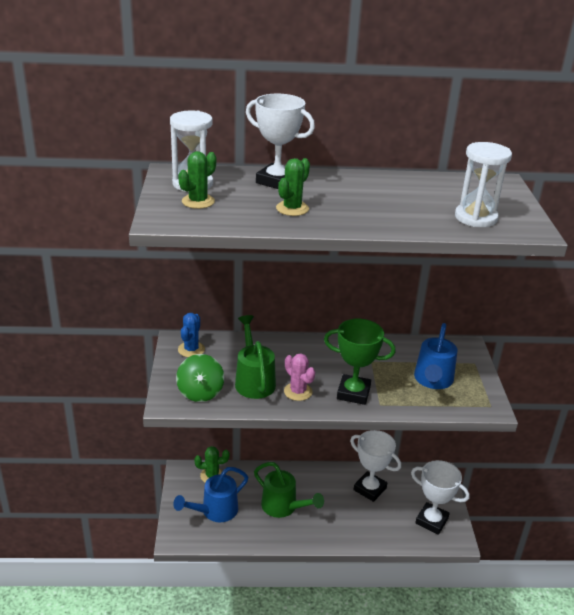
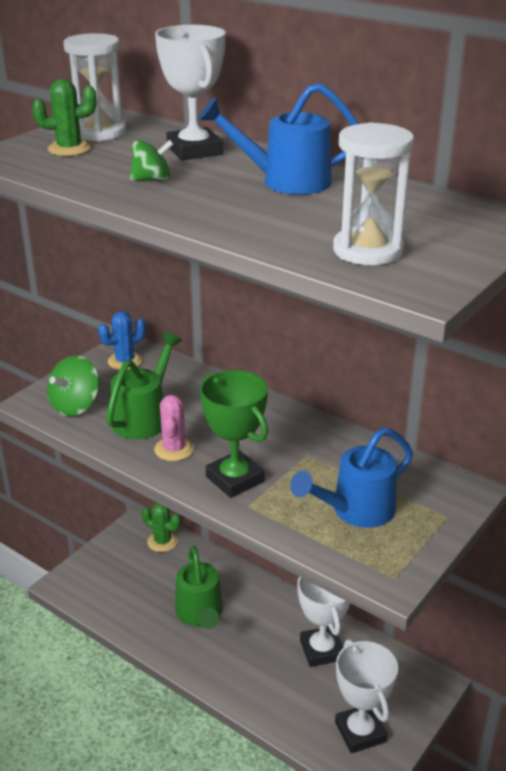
camera: 40 degrees right, 0 degrees up
blue watering can [173,467,248,522] -> blue watering can moved to [198,83,359,195]
green cactus [276,158,310,216] -> green spinning top [130,140,173,181]

